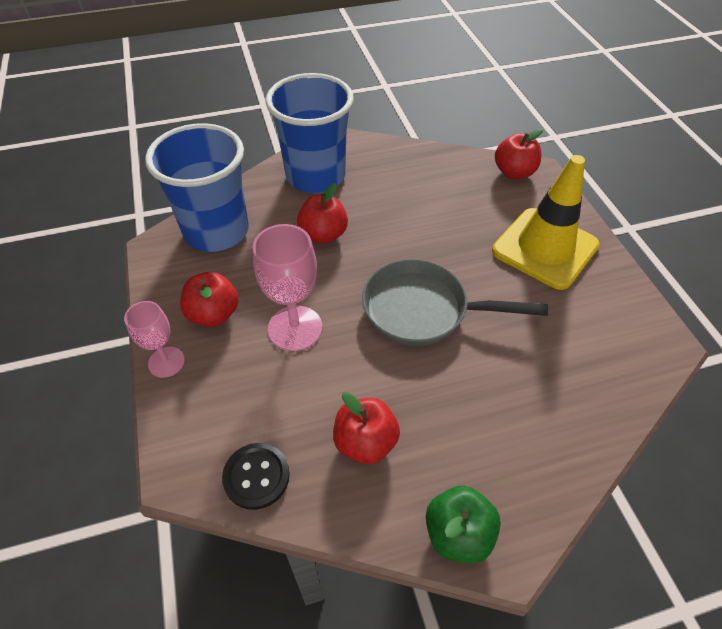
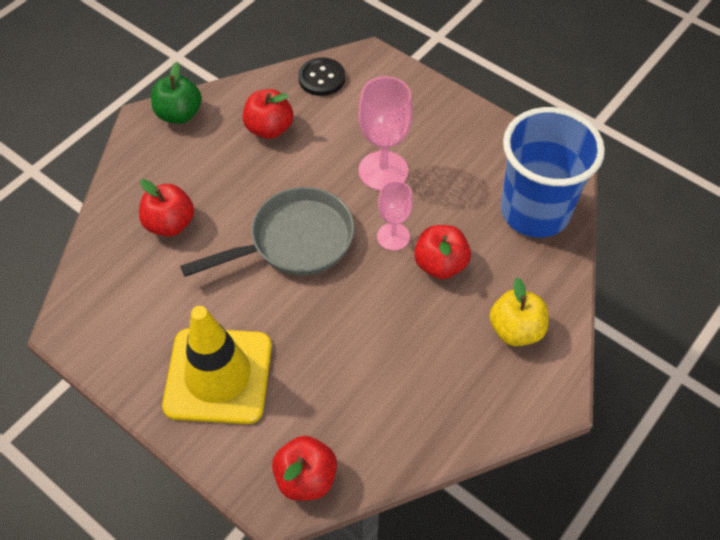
camera: 145 degrees right, 5 degrees up
pink goblet [124,301,185,378] -> pink goblet moved to [377,181,413,251]
red apple [180,272,239,327] -> red apple moved to [139,179,194,237]
blue cup [266,73,354,193] -> yellow apple [489,277,549,346]

